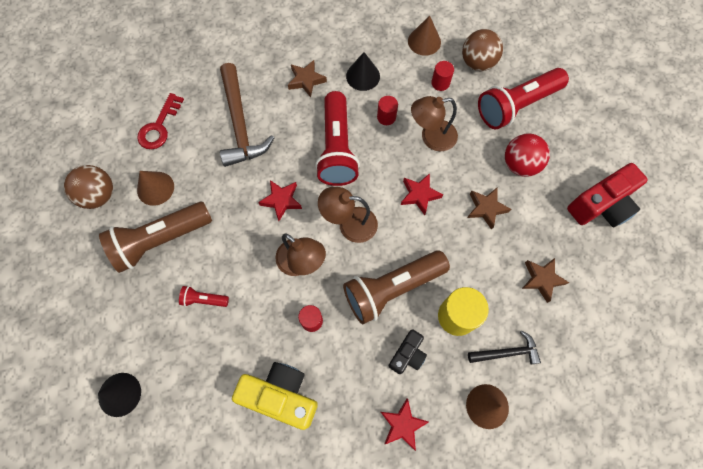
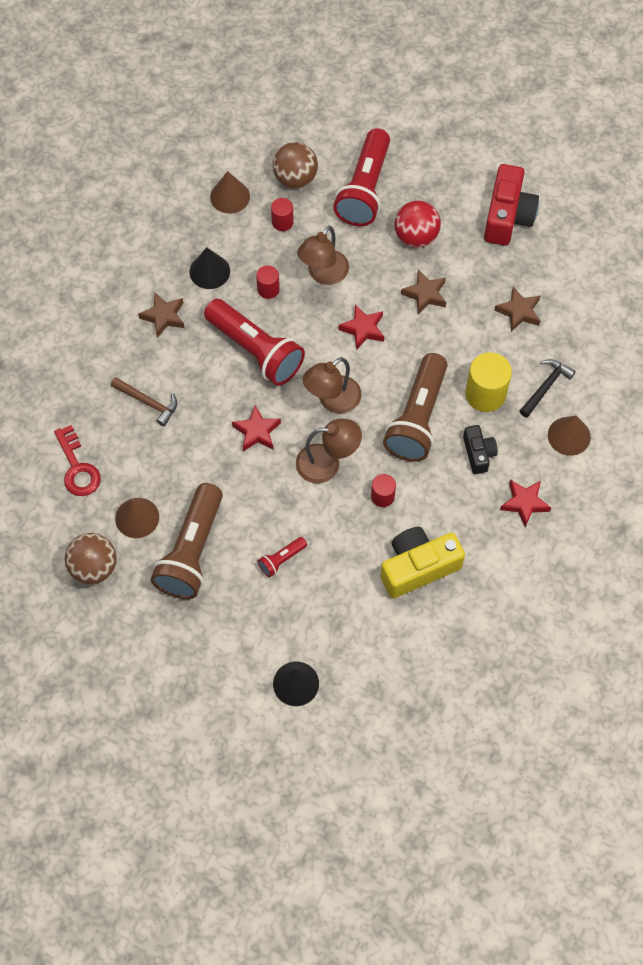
camera: 45 degrees left, 5 degrees down
brown hammer [220,63,274,167] -> brown hammer [111,377,177,426], size x0.54

